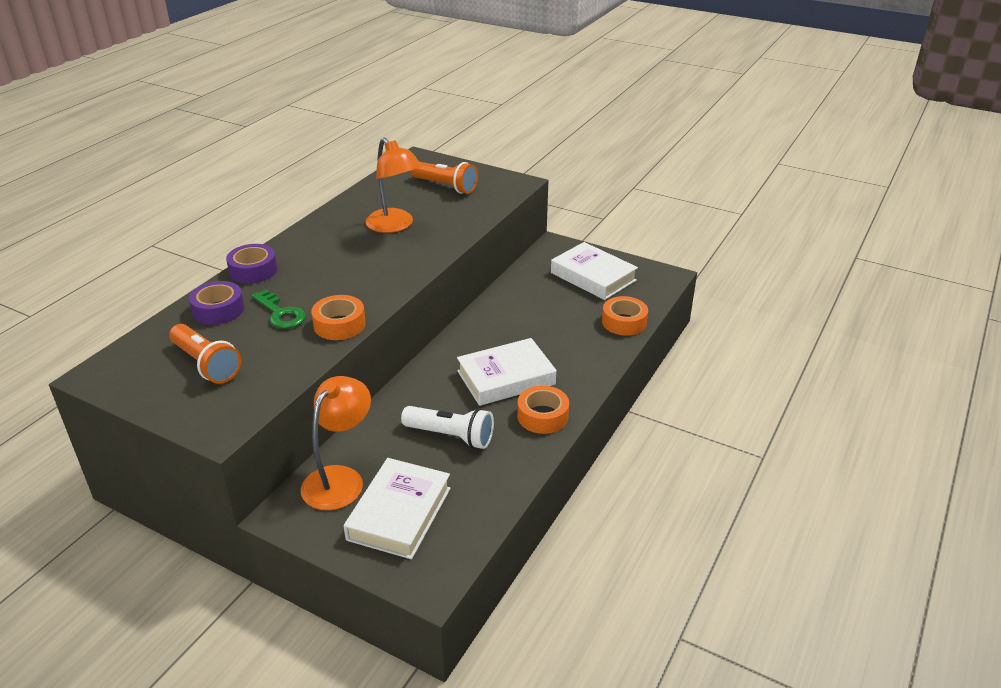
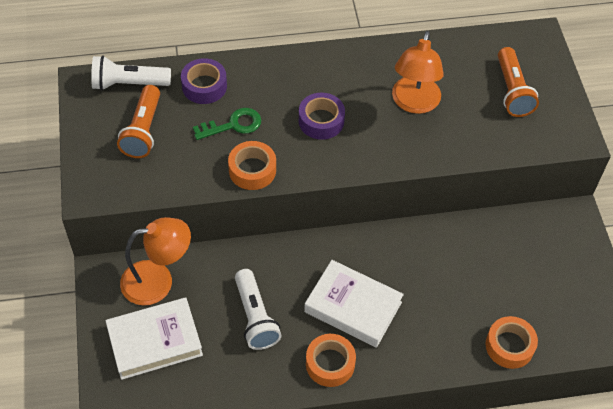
camera: 50 degrees right, 20 degrees up
purple tape [226,244,278,284] -> purple tape moved to [299,93,345,140]
green key [252,289,306,329] -> green key turned 120 degrees counterclockwise [193,108,261,140]
white book [551,242,638,300] -> none
none -> white flashlight [91,55,171,90]

